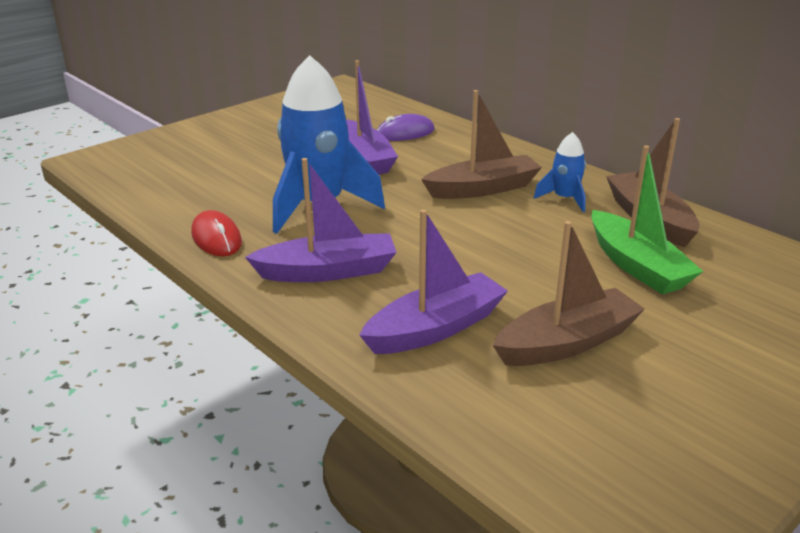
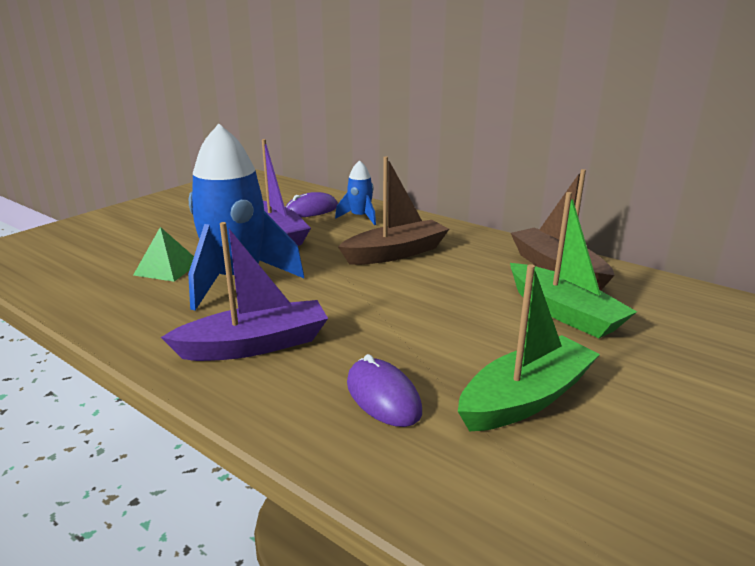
camera: 10 degrees left, 5 degrees down
red mouse [191,210,242,256] -> none
purple boat [359,209,508,354] -> purple mouse [347,354,422,427]
brown boat [493,221,645,366] -> green boat [458,264,600,432]
blue rocket [534,132,586,212] -> blue rocket moved to [335,160,376,225]
none -> green pyramid [133,227,194,282]

